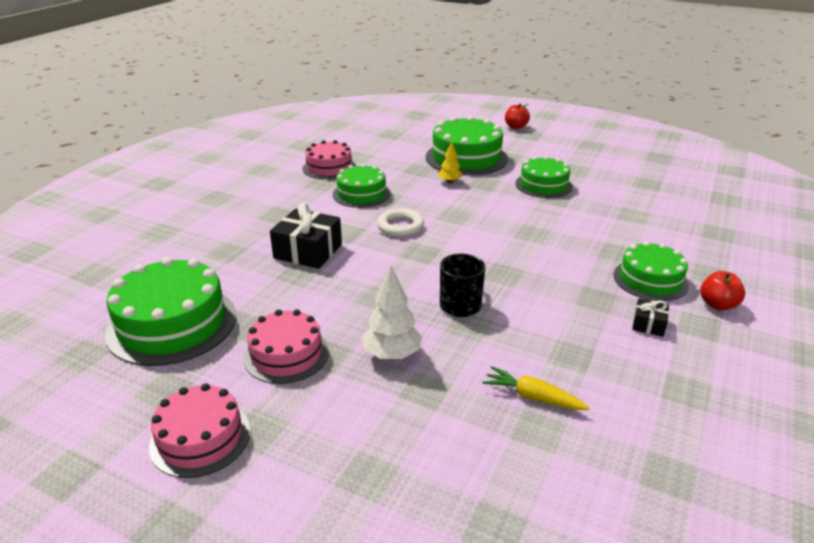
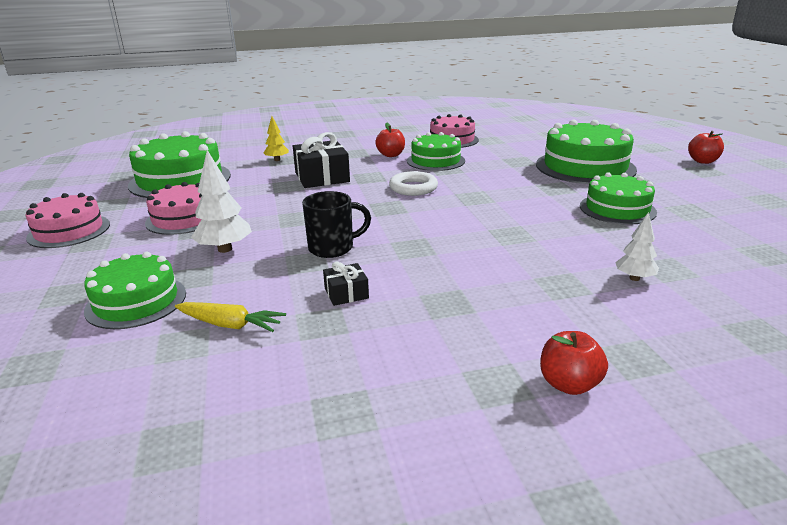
camera: 50 degrees right, 5 degrees down
yellow tree [438,141,463,183] -> yellow tree moved to [264,116,289,161]
yellow carrot [483,366,590,410] -> yellow carrot turned 120 degrees clockwise [175,302,286,332]
green cake [614,241,689,301] -> green cake moved to [84,252,186,329]
black gift [632,298,669,337] -> black gift moved to [323,262,369,306]
none -> red apple [375,123,405,157]
none -> white tree [615,212,659,281]

